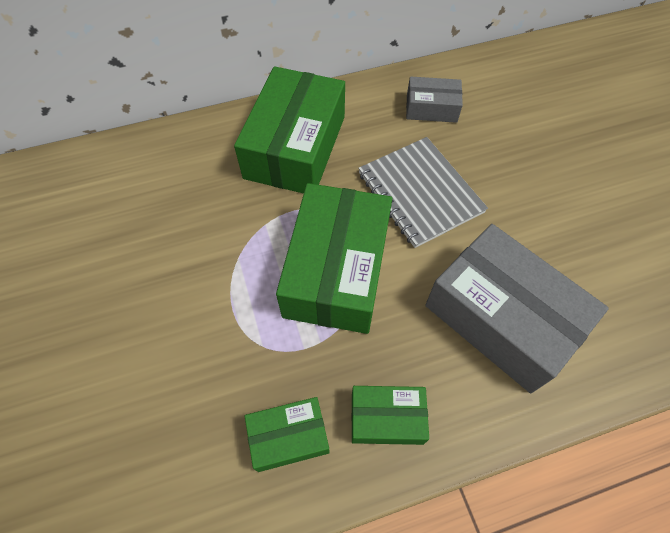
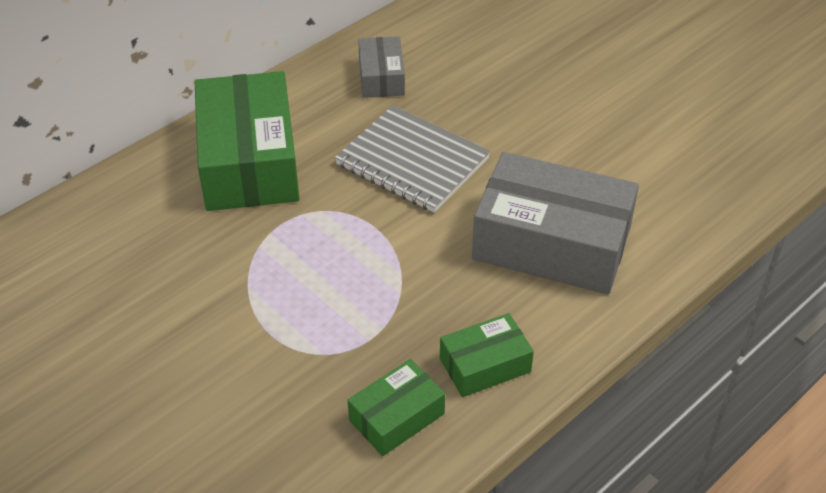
camera: 25 degrees left, 15 degrees down
green box [276,183,392,334] -> none
grey box [406,77,463,123] -> grey box turned 75 degrees counterclockwise [358,36,405,98]

